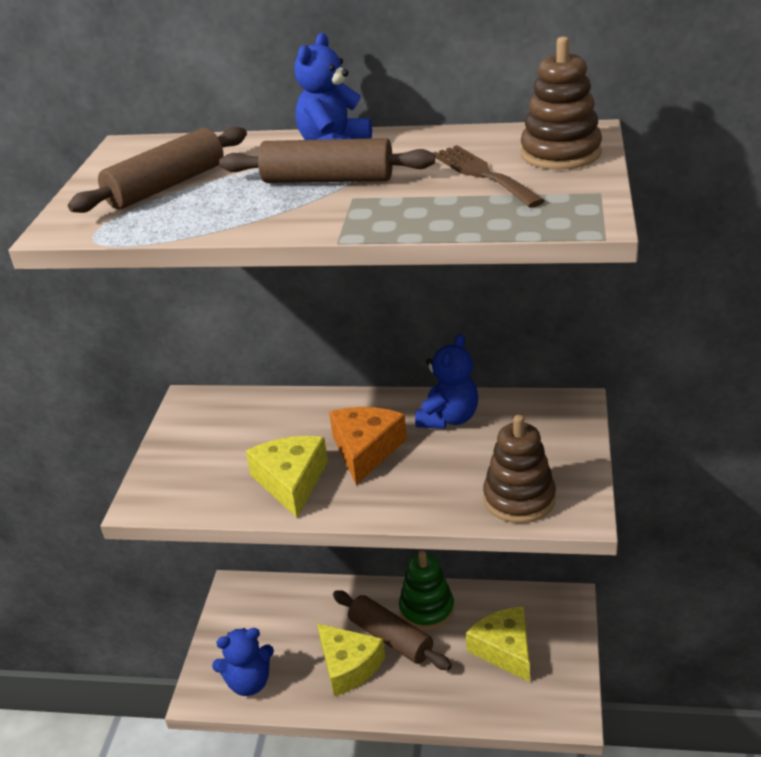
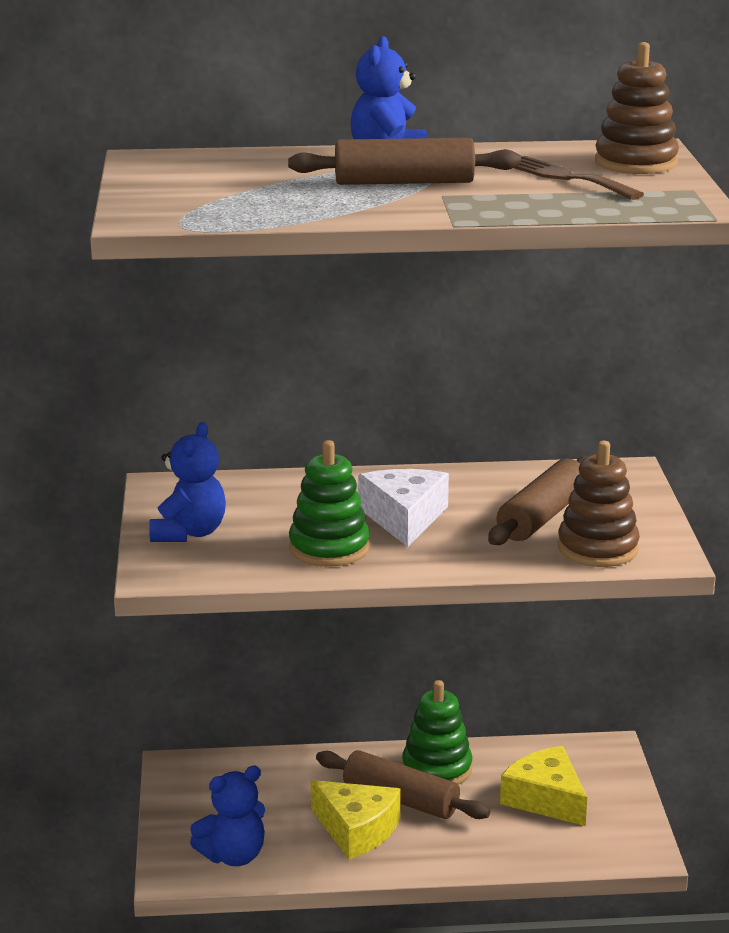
camera: 15 degrees left, 10 degrees down
brown rolling pin [68,127,247,213] -> brown rolling pin moved to [488,456,588,545]
yellow cheese [246,436,328,517] -> green stacking toy [289,440,370,567]
orange cheese [329,407,407,485] -> white cheese [358,469,449,547]
blue teddy bear [415,334,478,429] -> blue teddy bear moved to [149,422,226,542]

